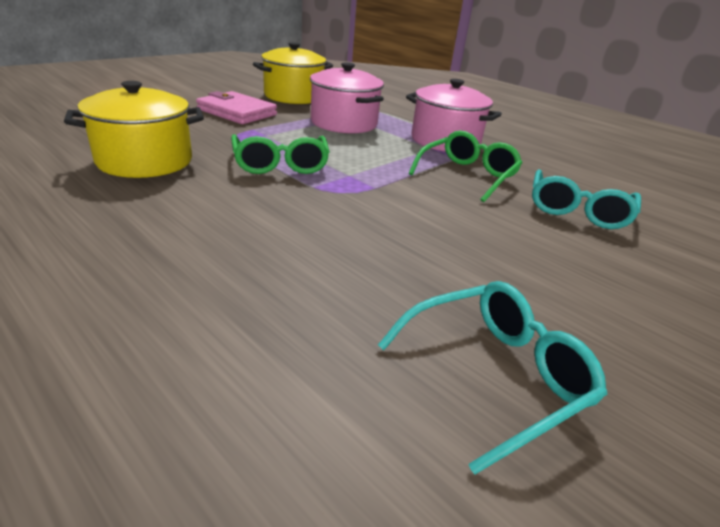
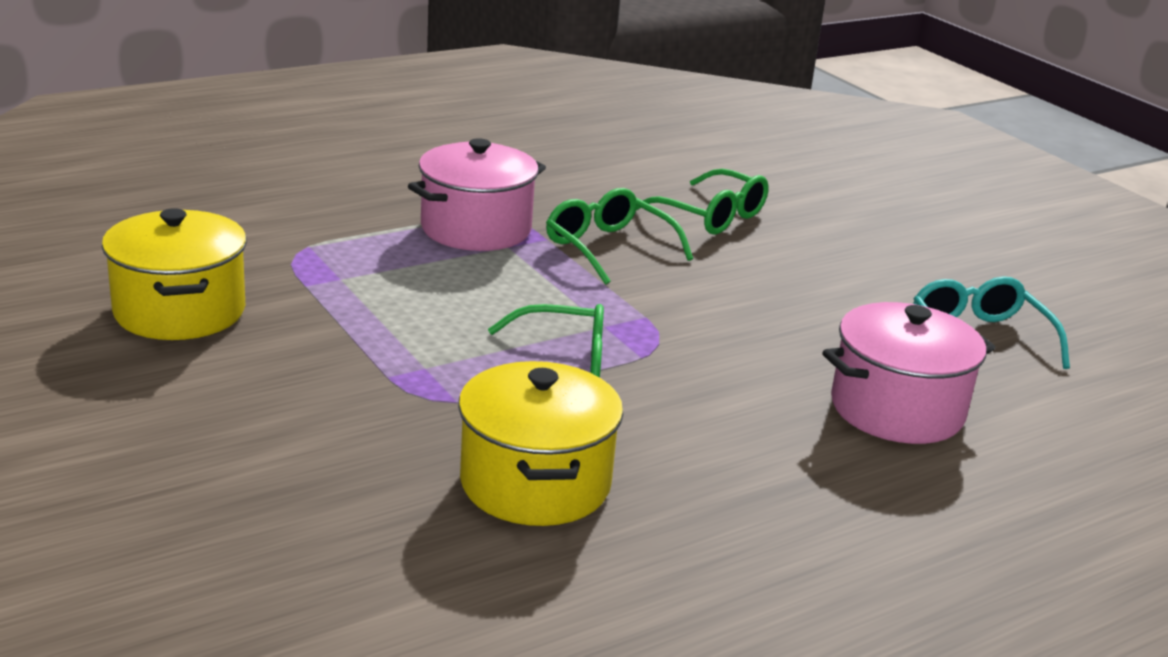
camera: 75 degrees left, 5 degrees down
pink wallet [196,91,277,124] -> none
pink pot [310,62,384,134] -> pink pot moved to [822,302,995,444]
turquoise glasses [532,169,641,229] -> green glasses [636,169,769,235]

